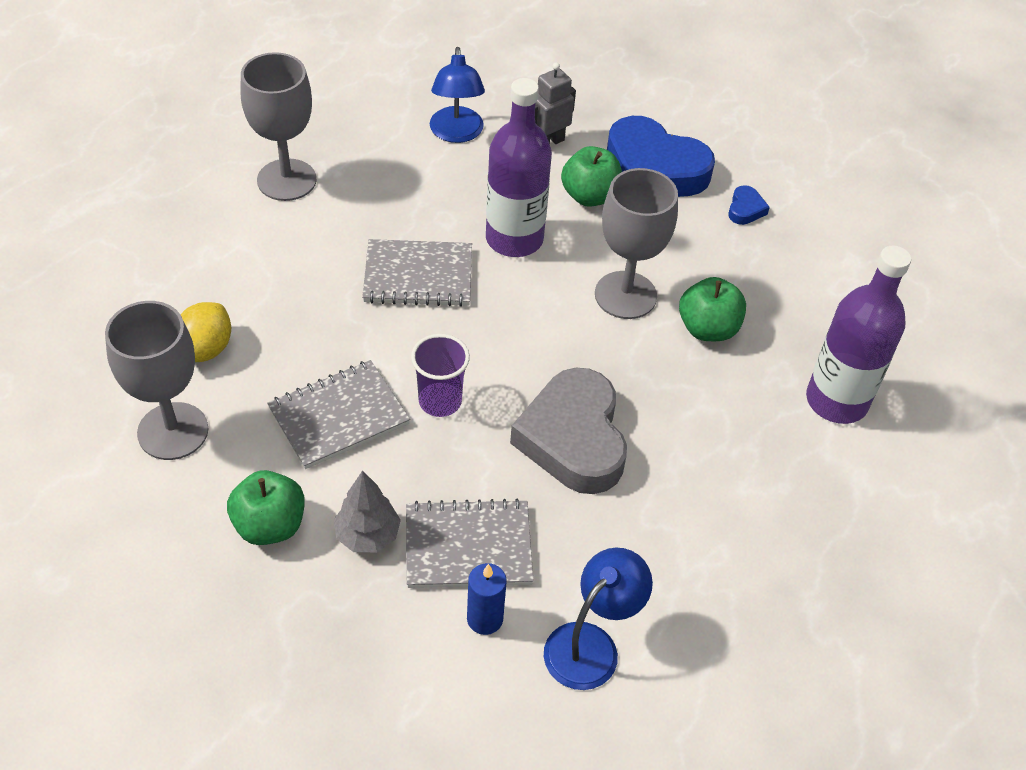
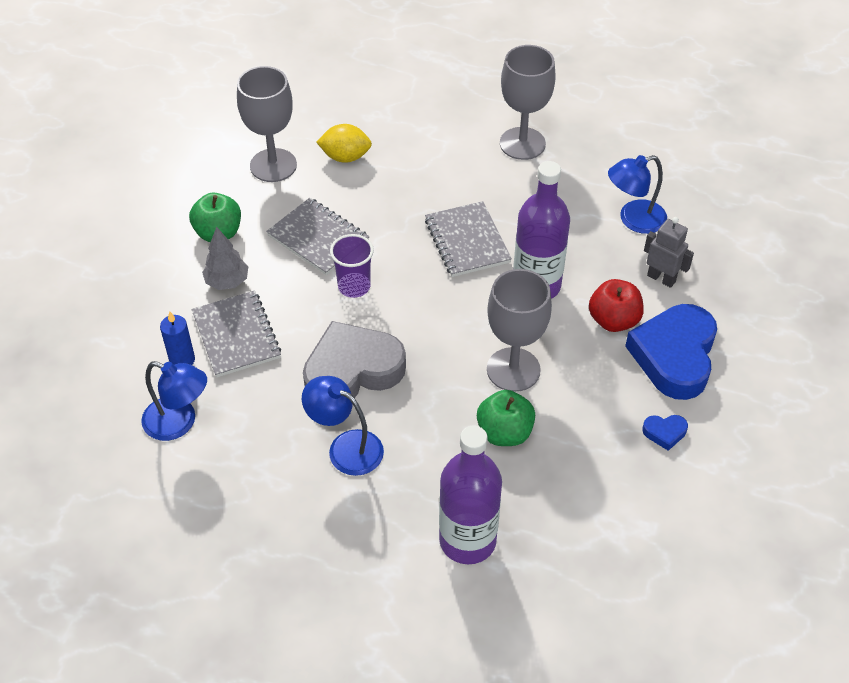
camera: 75 degrees right, 0 degrees up
green apple [561,146,622,207] -> red apple [589,279,644,332]
none -> blue lamp [302,376,384,476]

